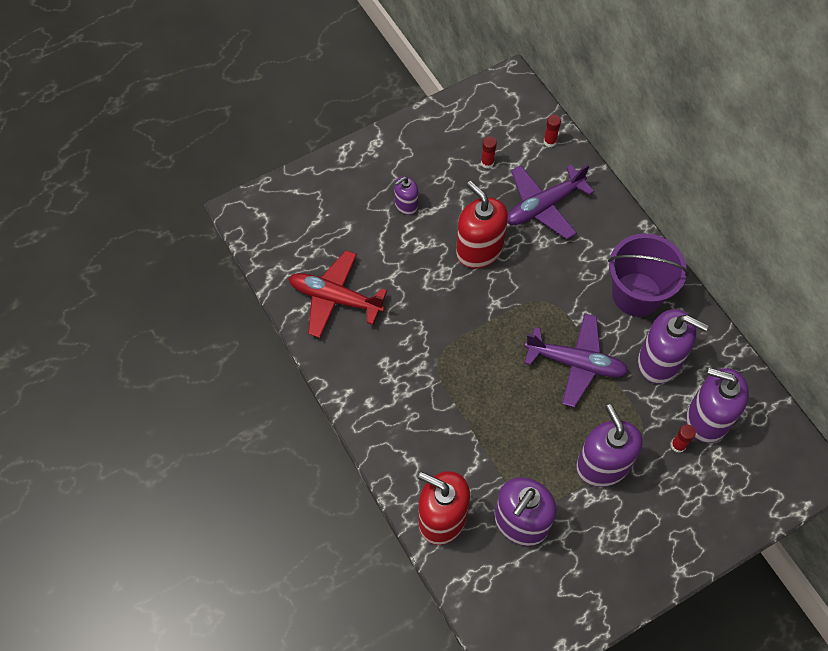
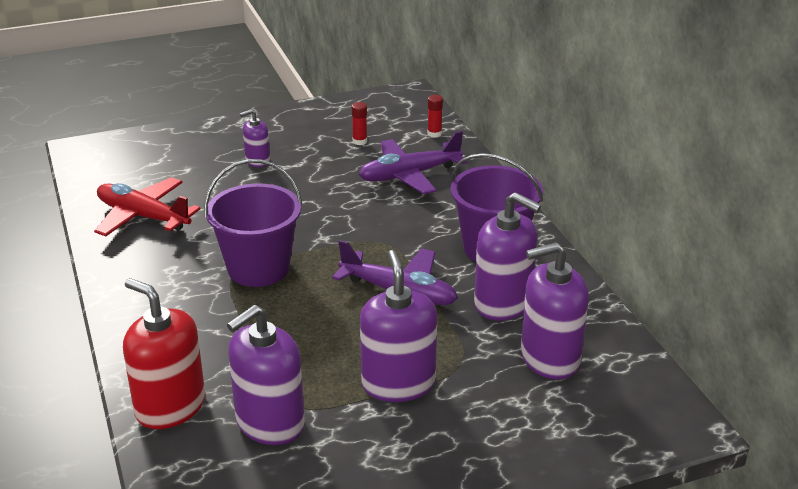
camera: 10 degrees right, 30 degrees down
red soap dispenser [456,181,508,268] -> none
red glue stick [671,424,696,453] -> none
purple soap dispenser [686,368,749,443] -> purple soap dispenser turned 45 degrees counterclockwise [521,242,589,379]
none -> purple bucket [204,159,302,287]

